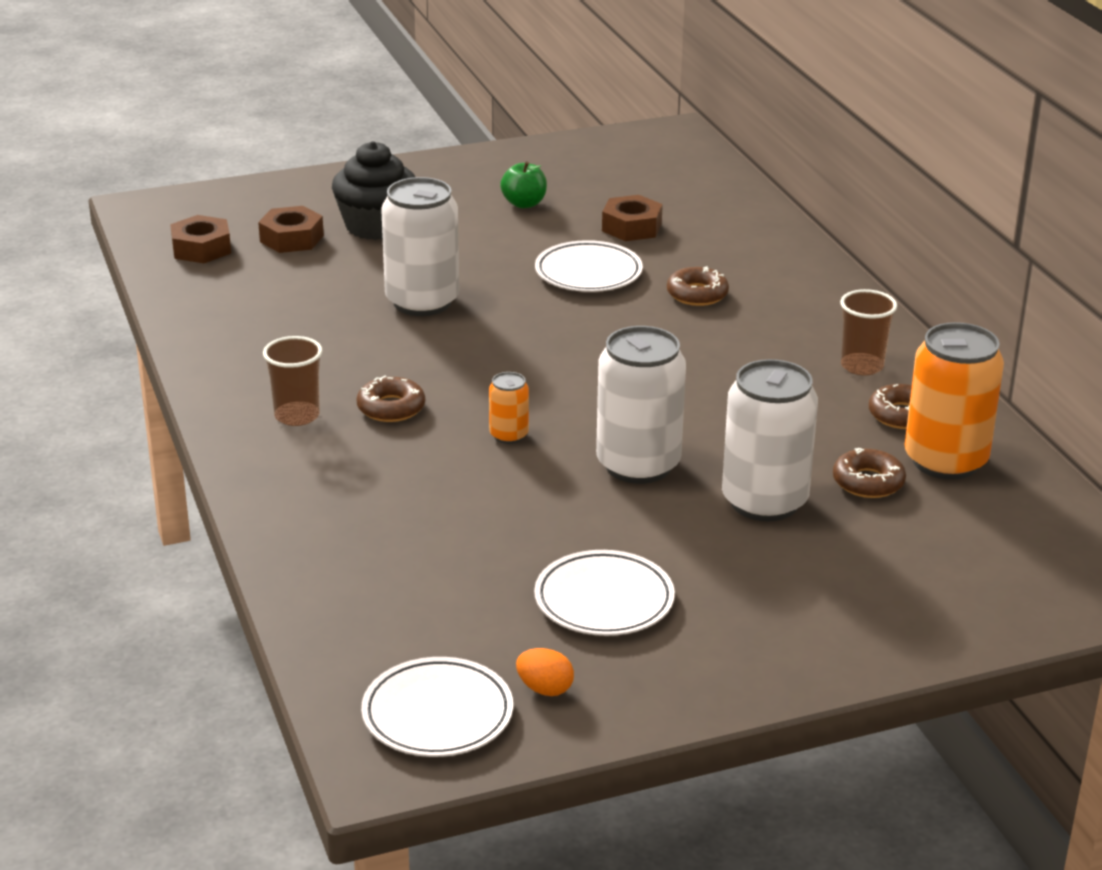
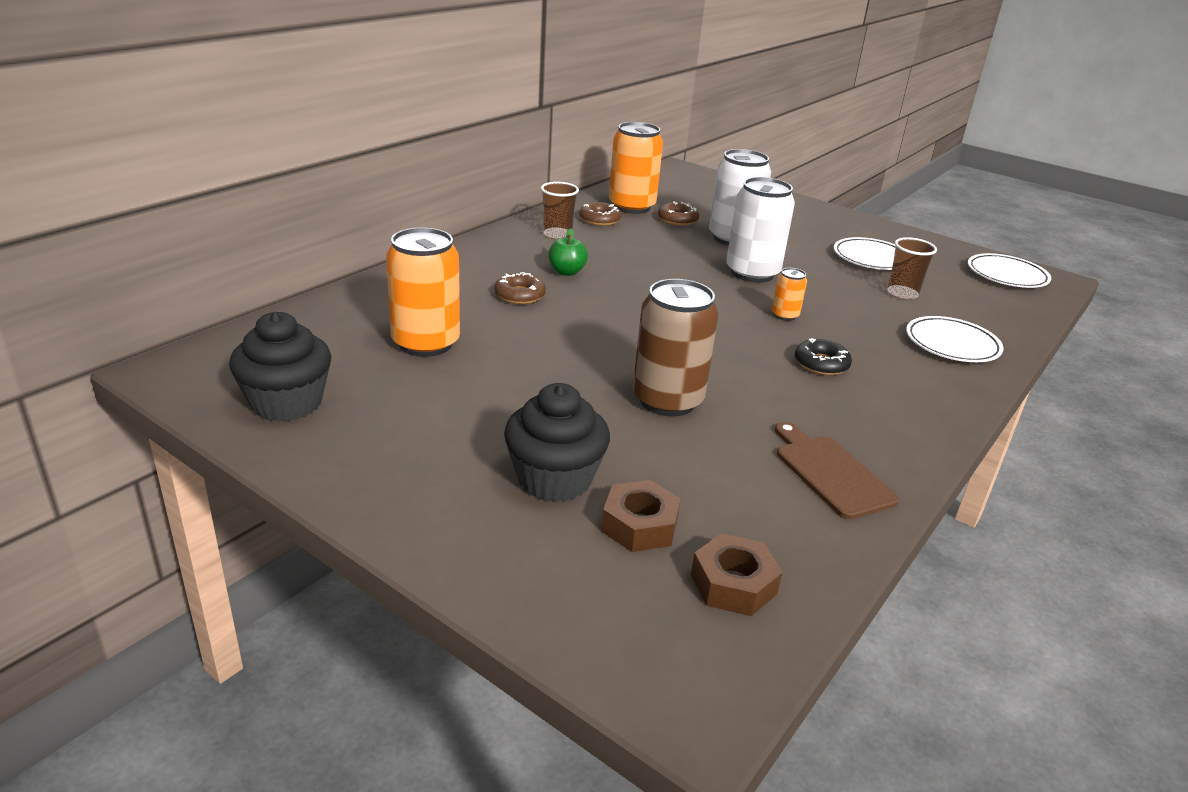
camera: 125 degrees left, 0 degrees up
brown cup [263,336,322,426] -> brown cup moved to [887,237,937,300]
brown donut [356,376,425,422] -> black donut [795,338,852,375]
white can [381,177,459,316] -> brown can [633,279,718,416]
green apple [500,161,547,208] -> green apple moved to [548,228,588,276]
orange egg [516,648,574,696] -> none
white plate [535,240,643,292] -> white plate moved to [906,316,1004,362]
brown nut [602,195,663,241] -> orange can [386,228,460,357]
none -> black cupcake [229,312,331,422]
none -> brown cutting board [775,422,899,520]

